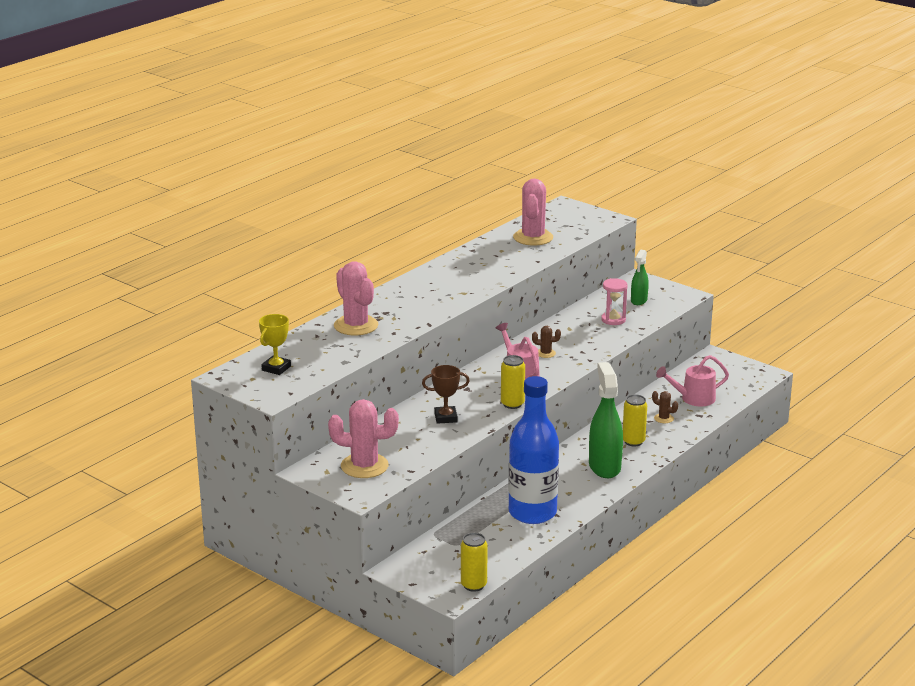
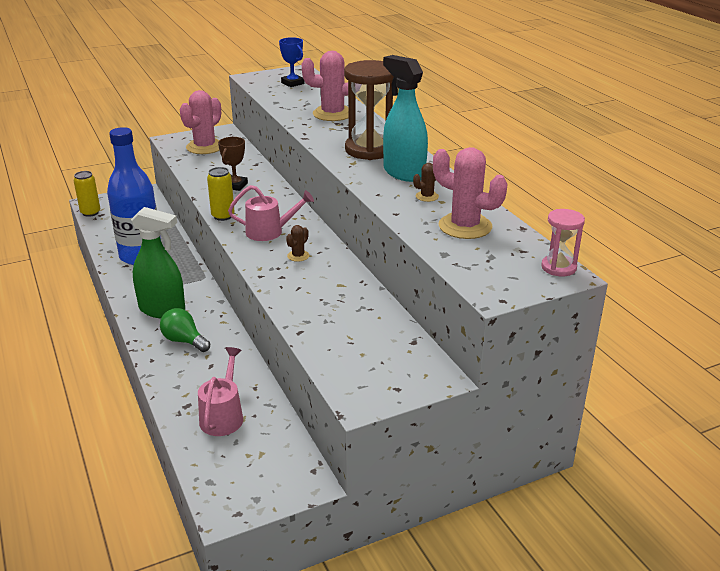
camera: 115 degrees right, 5 degrees up
yellow trophy [259,314,291,375] -> blue trophy [279,37,305,87]
pink hourglass [601,278,628,325] -> pink hourglass moved to [541,209,585,276]
yellow can [623,395,647,446] -> green light bulb [160,308,210,352]
green spray bottle [631,249,649,305] -> none
brown cactus [652,391,678,423] -> brown cactus moved to [413,163,439,202]
none -> brown hourglass [344,60,393,160]
none -> turquoise spray bottle [383,55,428,182]

